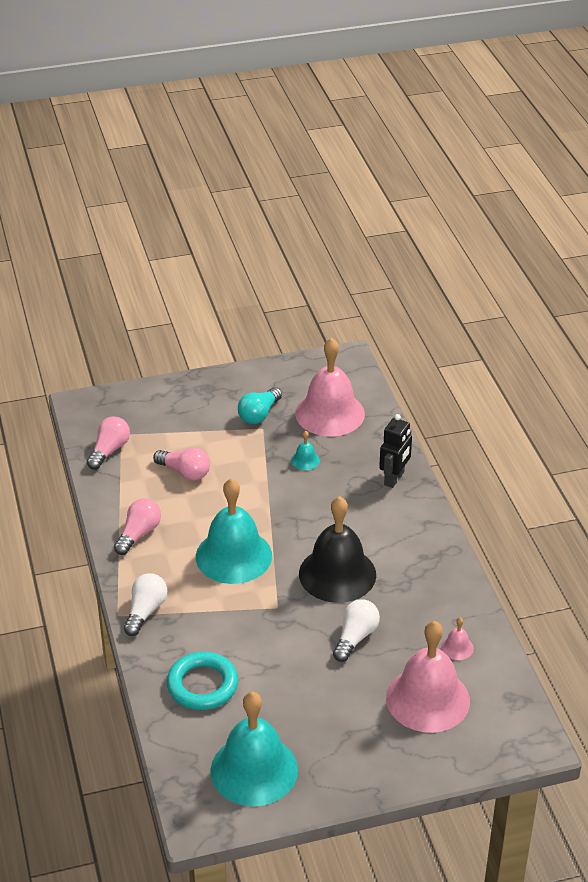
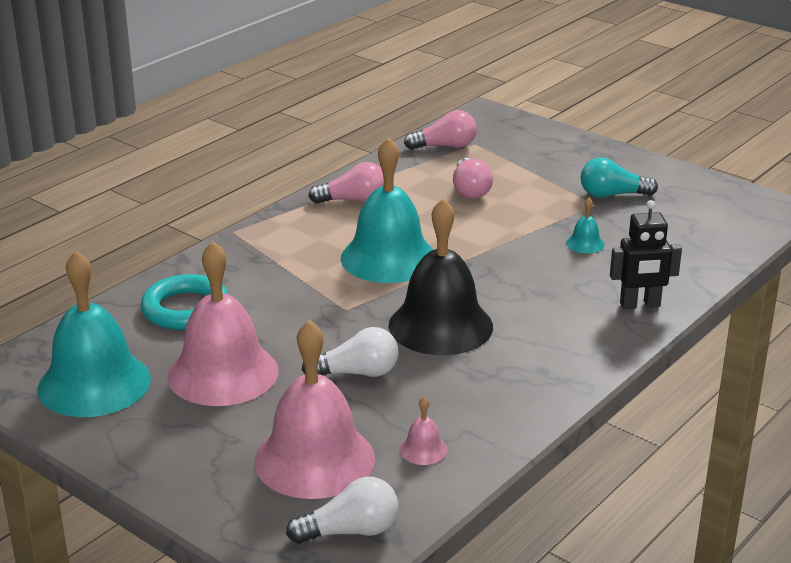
camera: 55 degrees right, 10 degrees down
white light bulb [124,573,167,636] -> white light bulb moved to [286,477,398,544]
pink bell [295,338,365,437] -> pink bell moved to [168,241,278,406]

